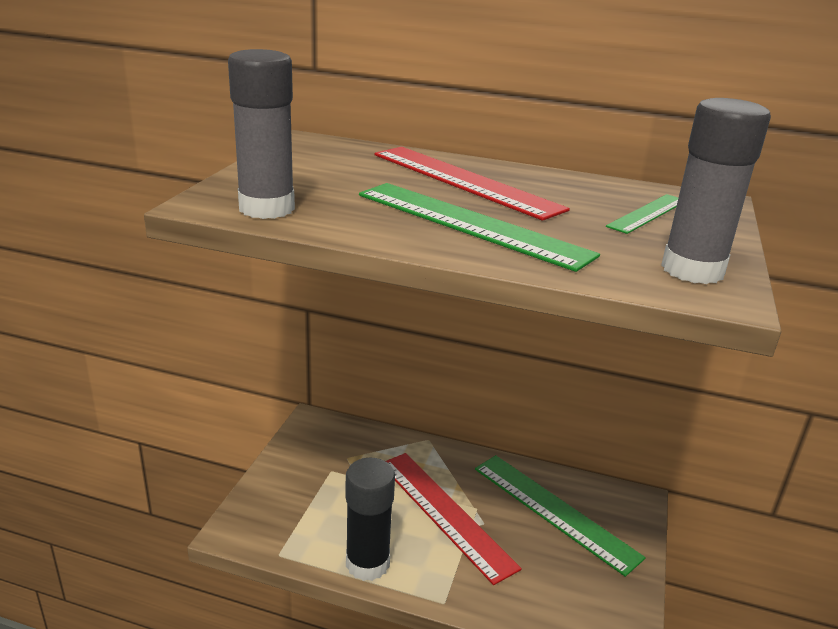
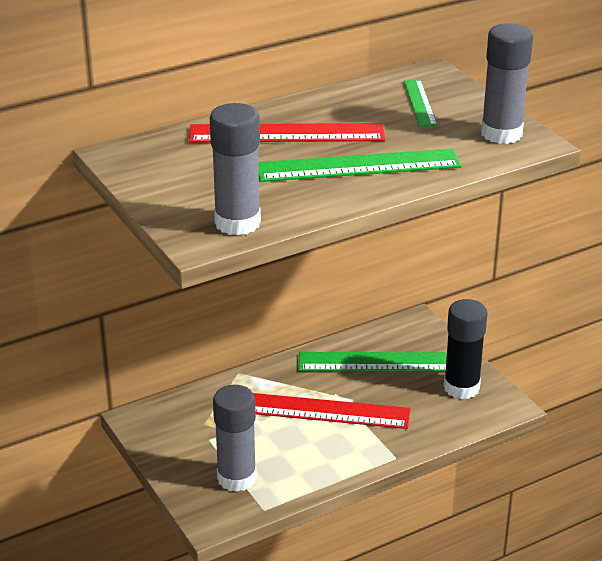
camera: 45 degrees left, 5 degrees up
black glue stick [345,458,395,581] -> black glue stick moved to [444,299,487,399]
none -> grey glue stick [213,385,256,492]

